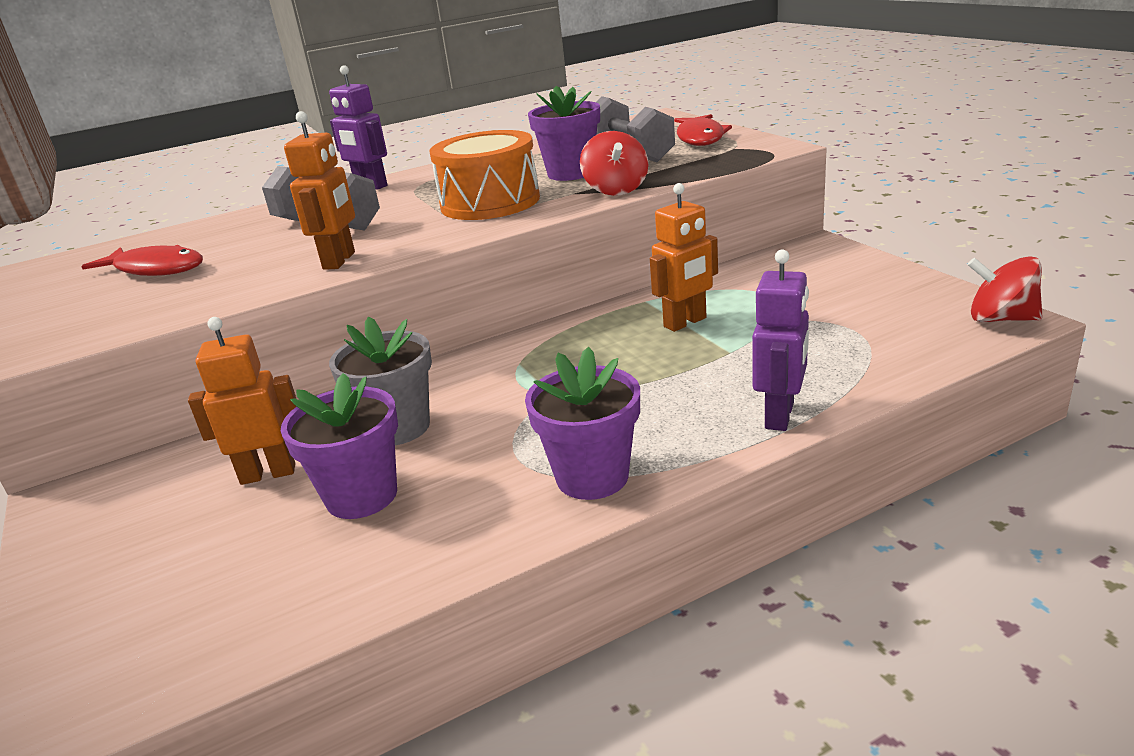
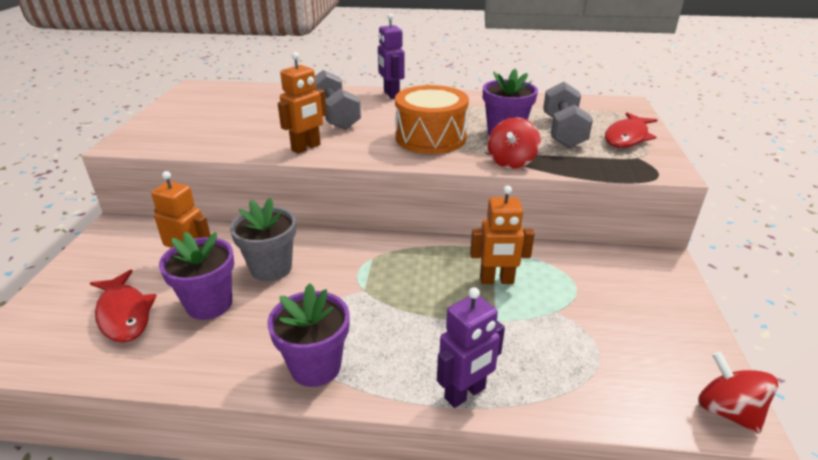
camera: 30 degrees right, 5 degrees up
red fish [81,245,203,276] -> red fish moved to [90,269,157,343]

